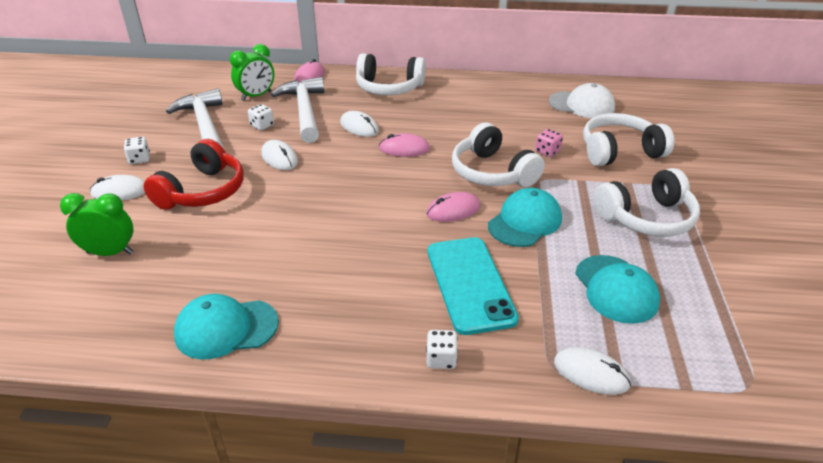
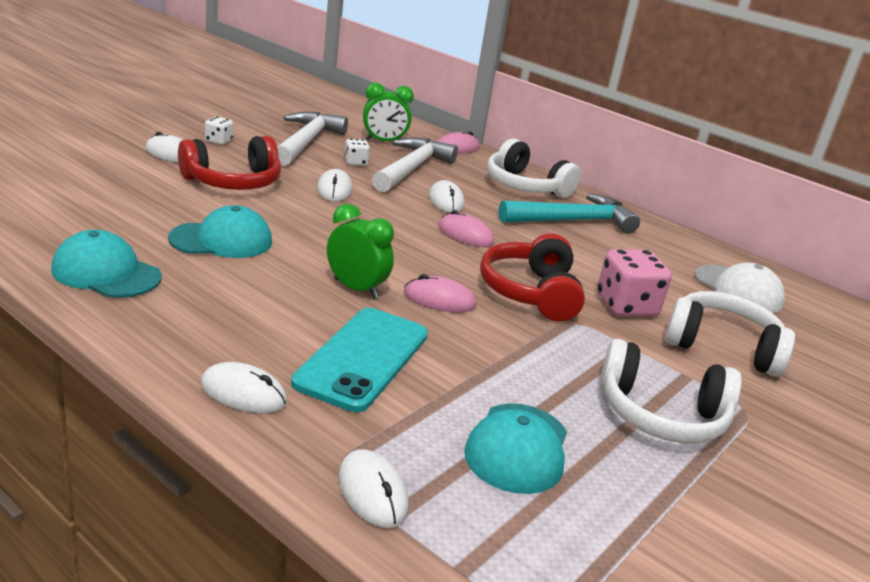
camera: 30 degrees right, 10 degrees down
green clock [60,193,133,256] -> green clock moved to [327,204,394,299]
white dice [426,330,458,369] -> white mouse [201,362,287,413]
white headphones [452,122,545,187] -> red headphones [480,233,585,321]
turquoise cap [488,188,562,247] -> turquoise cap moved to [168,205,272,258]
pink dice [535,129,563,157] -> pink dice [597,249,672,316], size x1.91
none -> turquoise hammer [499,193,640,234]

